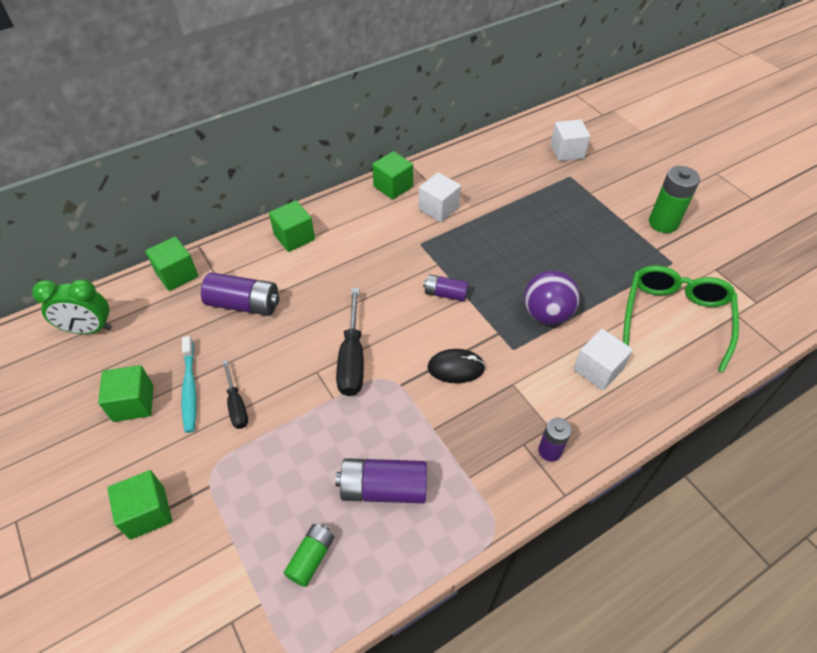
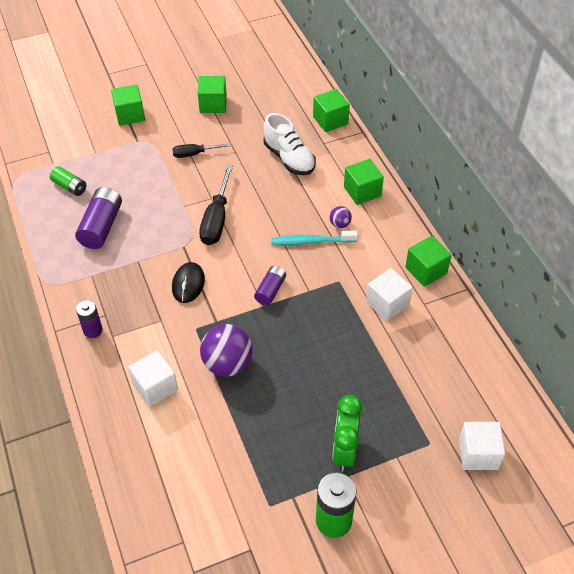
camera: 100 degrees right, 0 degrees up
green clock [32,279,112,334] -> green clock moved to [332,395,362,472]
turquoise toothbrush [181,336,197,433] -> turquoise toothbrush moved to [271,231,358,245]
purple battery [201,273,279,316] -> white shoe [264,113,316,175]
black screwdriver [336,288,364,396] -> black screwdriver turned 90 degrees counterclockwise [199,165,233,245]
green glasses [623,265,739,373] -> none
none -> purple ball [330,206,352,228]

